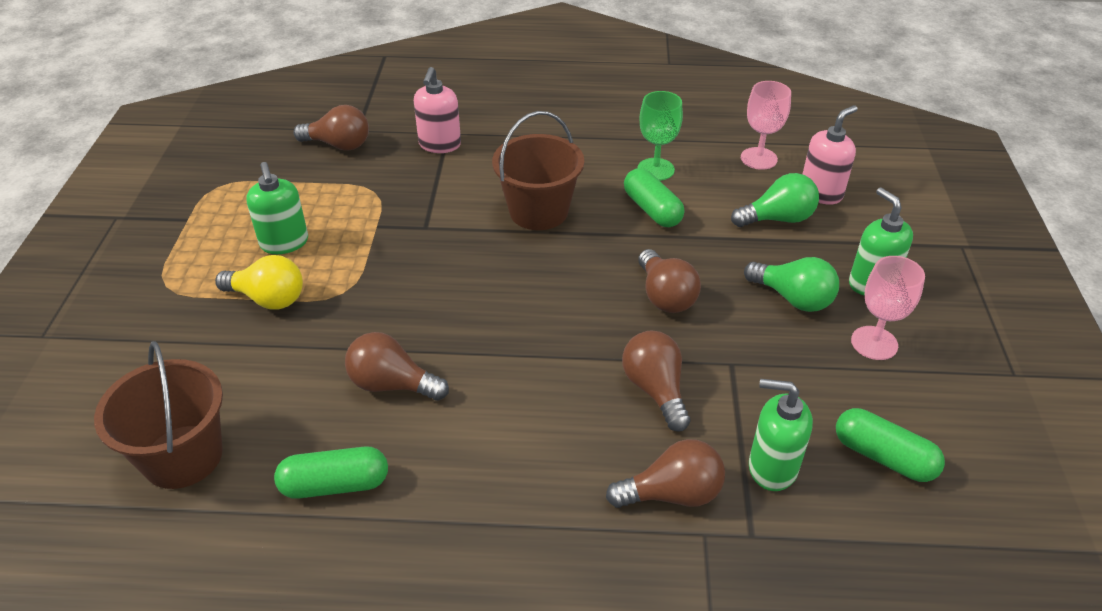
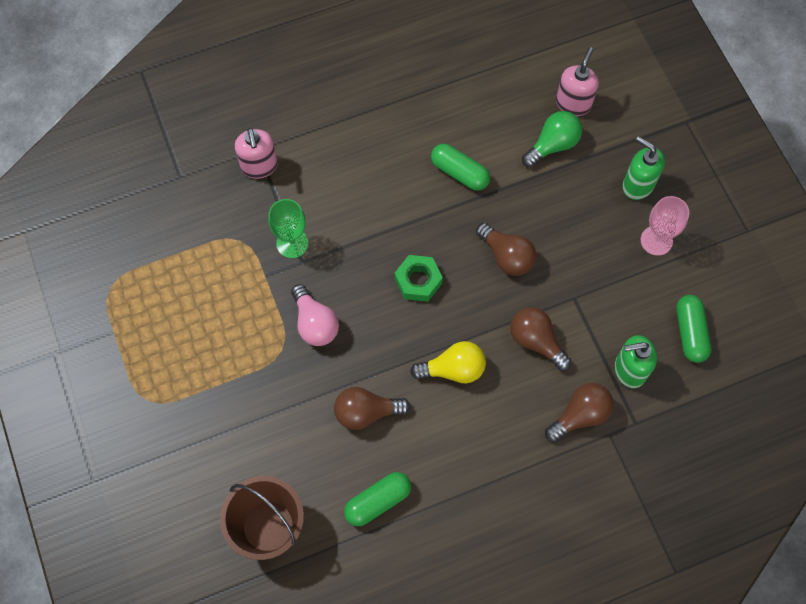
camera: 25 degrees left, 25 degrees up
yellow light bulb [215,255,303,310] -> yellow light bulb moved to [410,341,486,383]
green soap dispenser [246,162,308,254] -> none
brown light bulb [293,105,369,151] -> none
brown bucket [492,111,584,230] -> none
green goblet [638,91,683,181] -> green goblet moved to [268,199,308,258]
pink goblet [741,81,791,170] -> none
green light bulb [744,257,839,312] -> none
green capsule [836,408,945,482] -> green capsule turned 75 degrees clockwise [676,295,711,363]
none -> pink light bulb [291,284,339,346]
none -> green nut [395,255,443,302]

